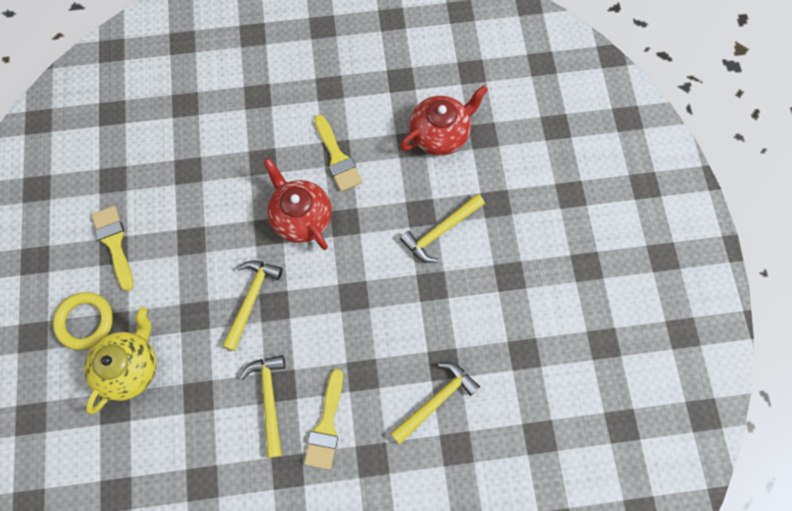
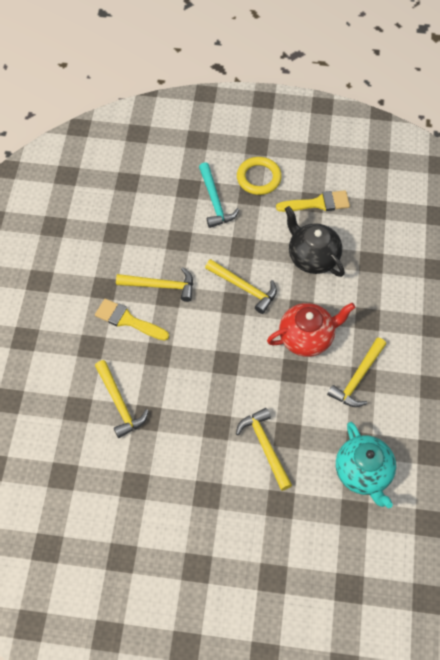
camera: 105 degrees right, 10 degrees down
yellow teapot [84,307,156,415] -> turquoise hammer [199,162,240,228]
yellow brush [315,115,362,192] -> yellow hammer [327,338,386,407]
red teapot [400,85,488,156] -> turquoise teapot [336,422,396,508]
none -> black teapot [285,206,345,277]

